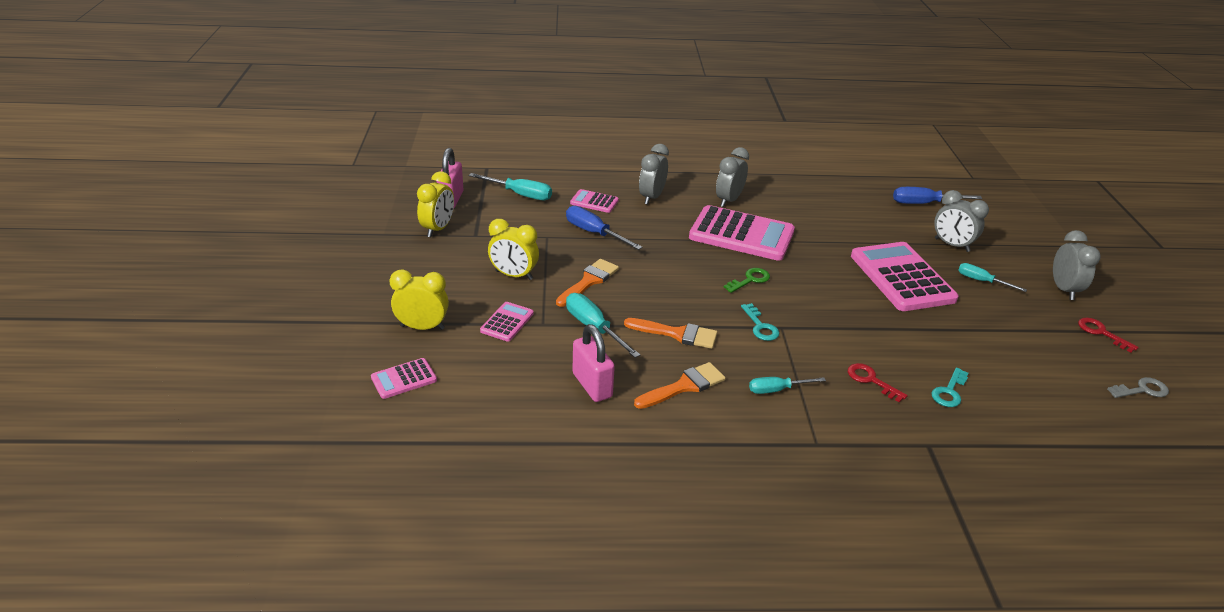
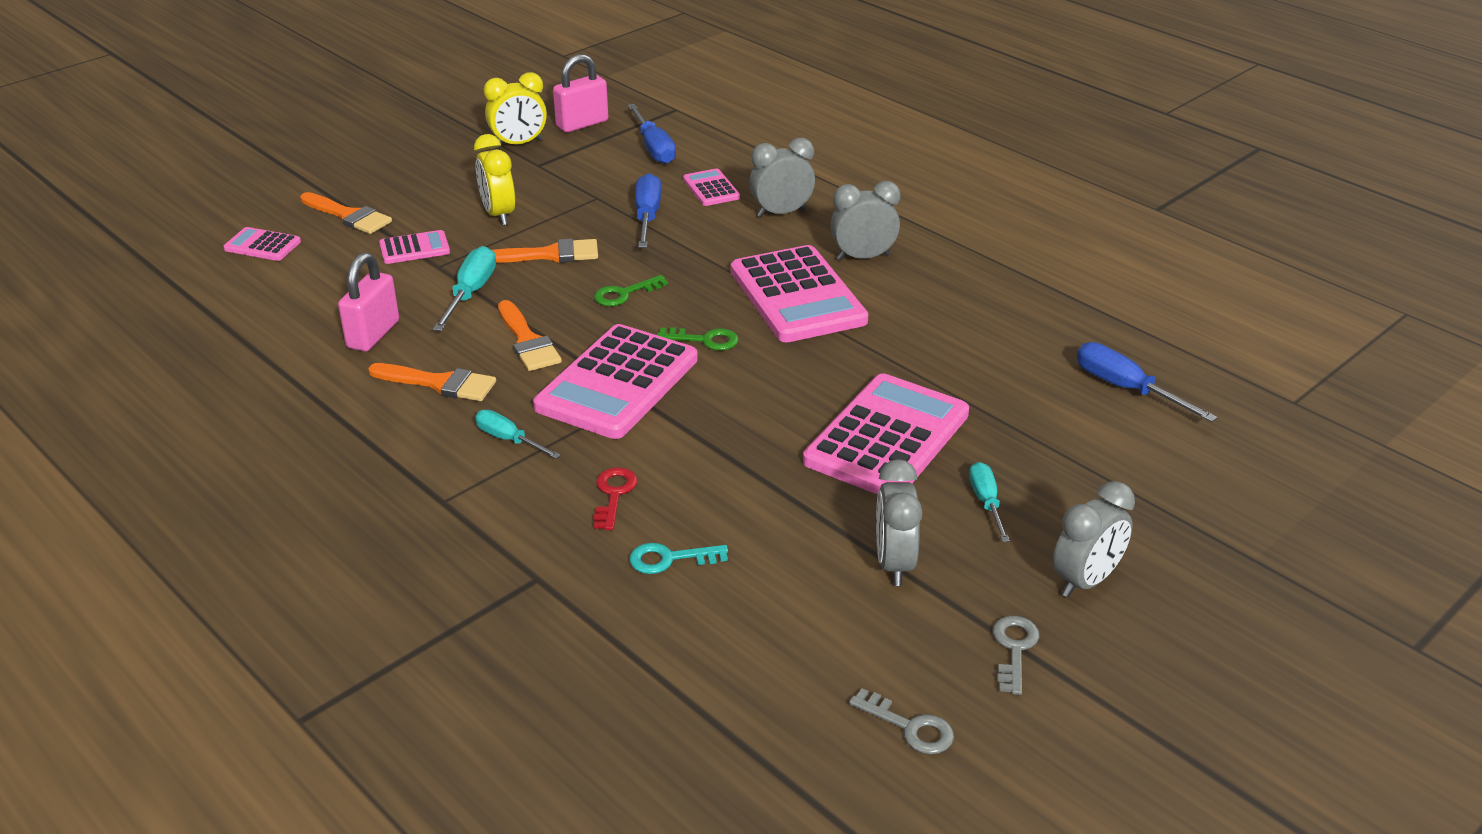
camera: 50 degrees right, 0 degrees up
yellow clock [390,270,449,330] -> orange brush [300,192,392,234]
turquoise screwdriver [469,173,552,200] -> blue screwdriver [627,104,676,164]
turquoise key [741,303,780,341] -> pink calculator [533,324,698,439]
grey clock [934,190,989,252] -> grey clock moved to [876,459,923,586]
red key [1078,318,1139,353] -> grey key [993,616,1039,695]
none -> green key [594,275,668,306]

